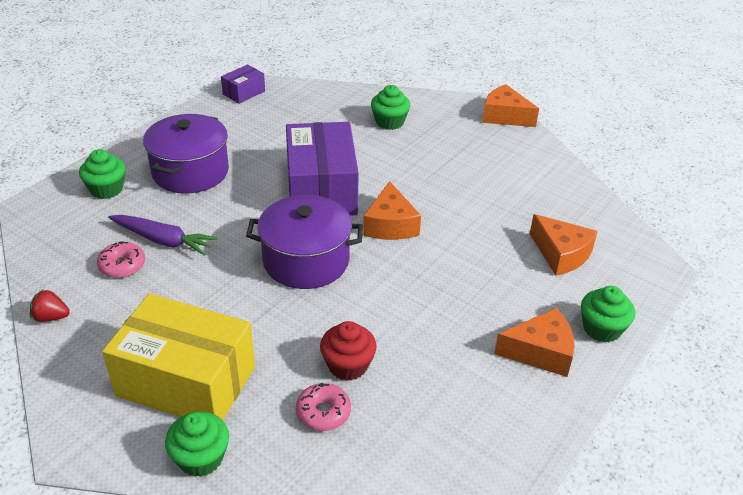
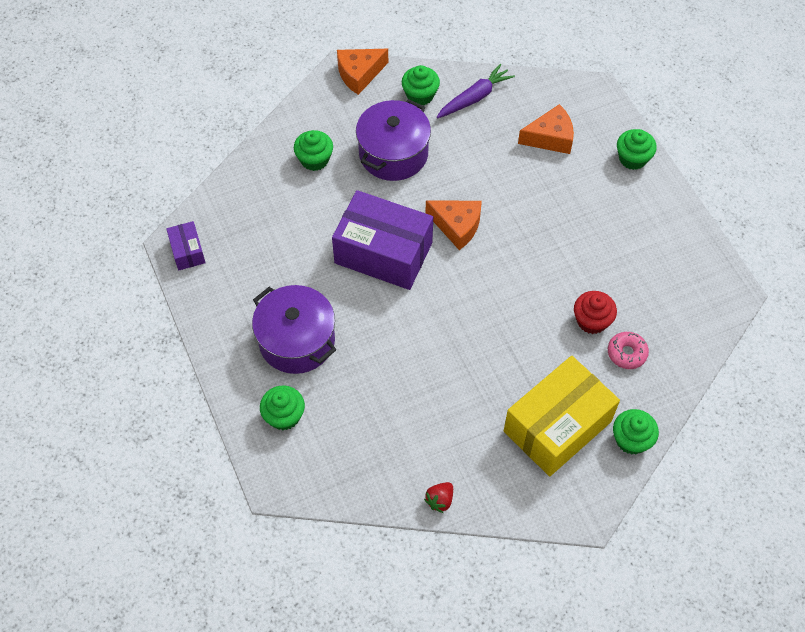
camera: 60 degrees left, 20 degrees up
pink donut [97,241,145,278] -> none
purple carrot [108,215,218,255] -> purple carrot moved to [436,64,515,119]
purple pot [246,195,363,289] -> purple pot moved to [356,99,431,181]
orange cheese [494,308,575,377] -> none
none -> green cupcake [402,65,440,105]

